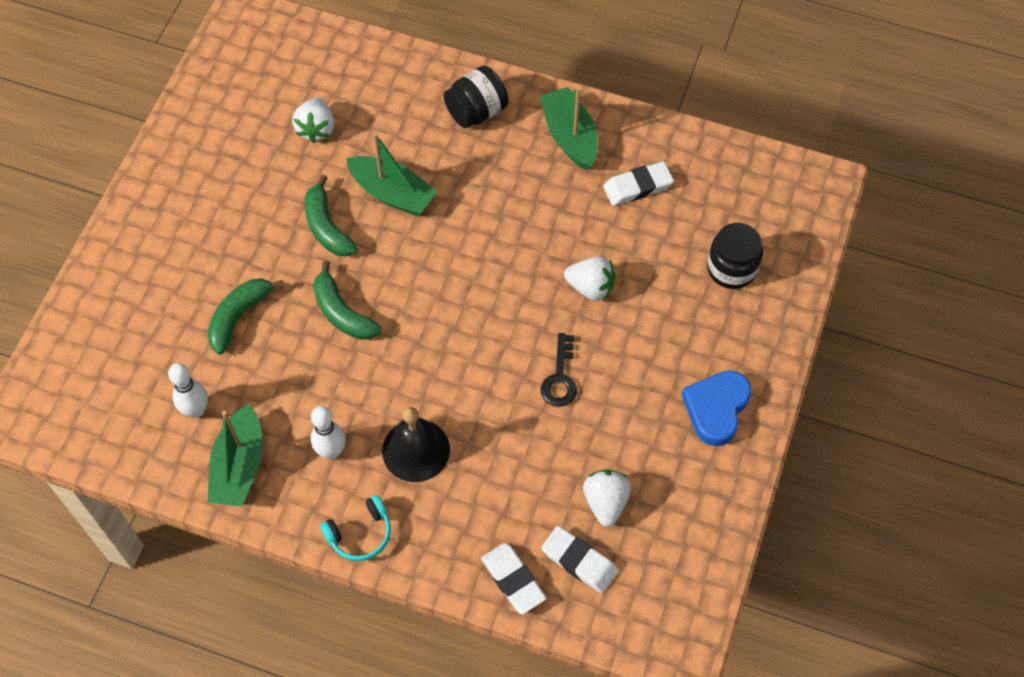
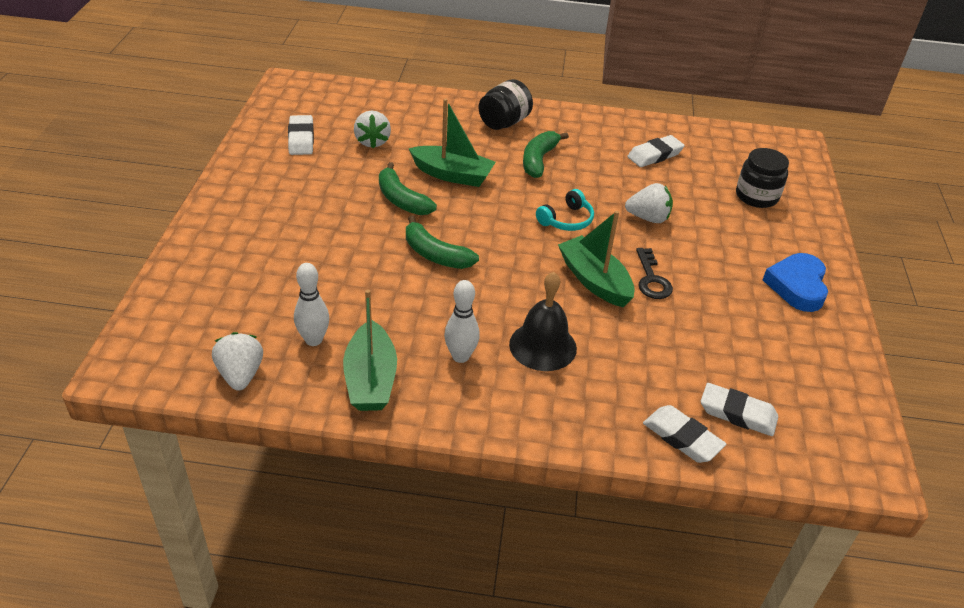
camera: 15 degrees left, 20 degrees down
green banana [207,278,284,355] -> green banana moved to [523,131,569,178]
turquoise headphones [320,495,391,561] -> turquoise headphones moved to [536,189,594,231]
green boat [540,87,598,170] -> green boat moved to [558,211,635,307]
white strawberry [583,469,631,527] -> white strawberry moved to [212,332,263,391]
none -> white eraser [288,115,314,155]

